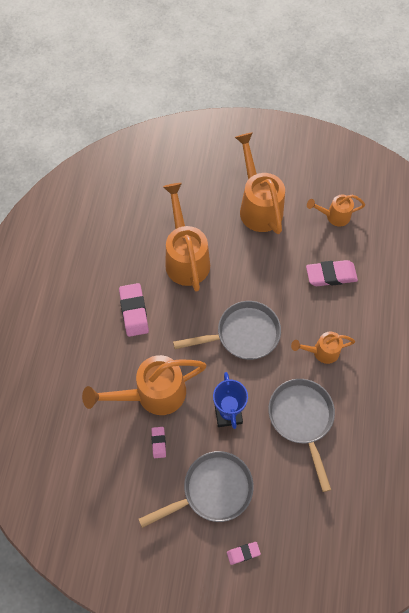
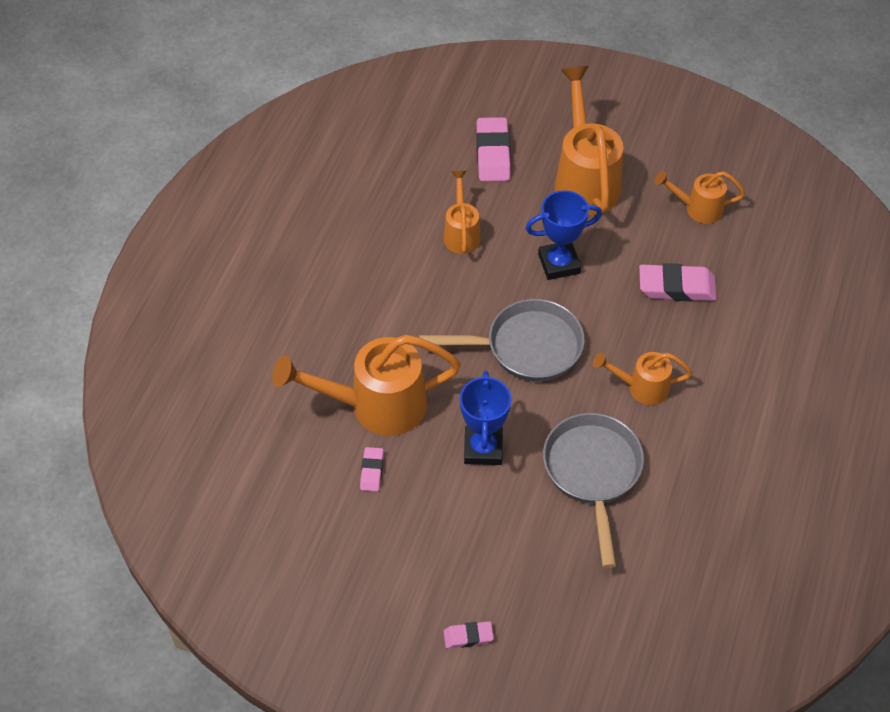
camera: 10 degrees right, 10 degrees down
pink eraser [119,283,149,337] -> pink eraser moved to [476,117,510,181]
grey pan [139,451,254,528] -> none
orange watering can [163,183,210,292] -> orange watering can [444,171,481,254], size x0.55
none -> blue trophy [526,190,602,280]

